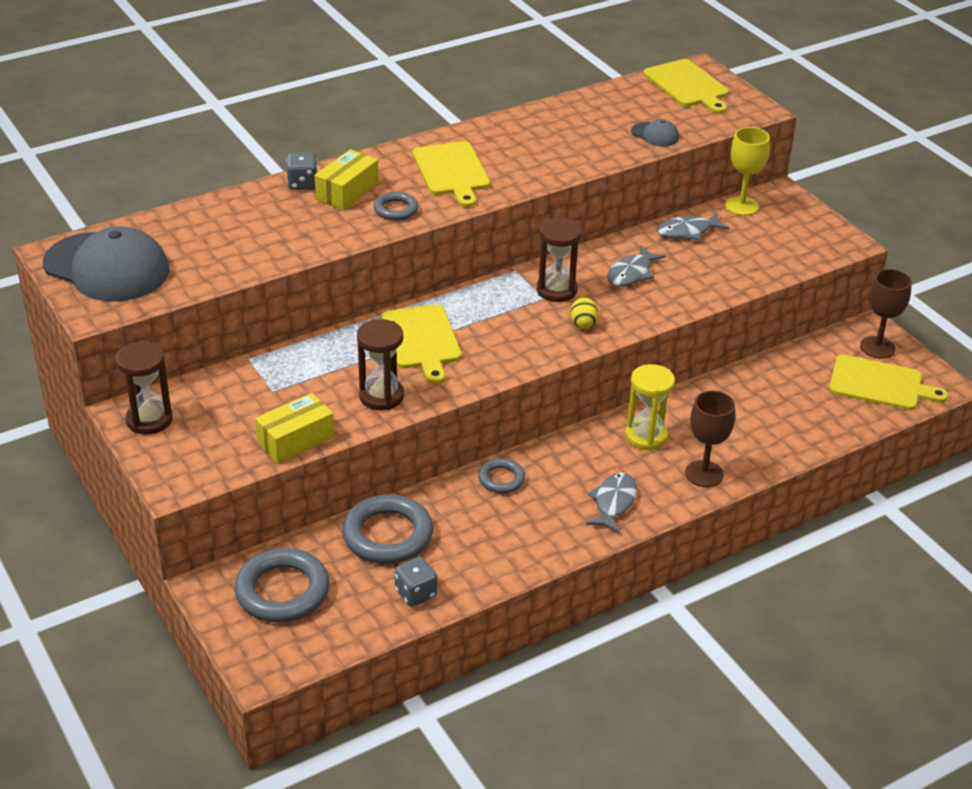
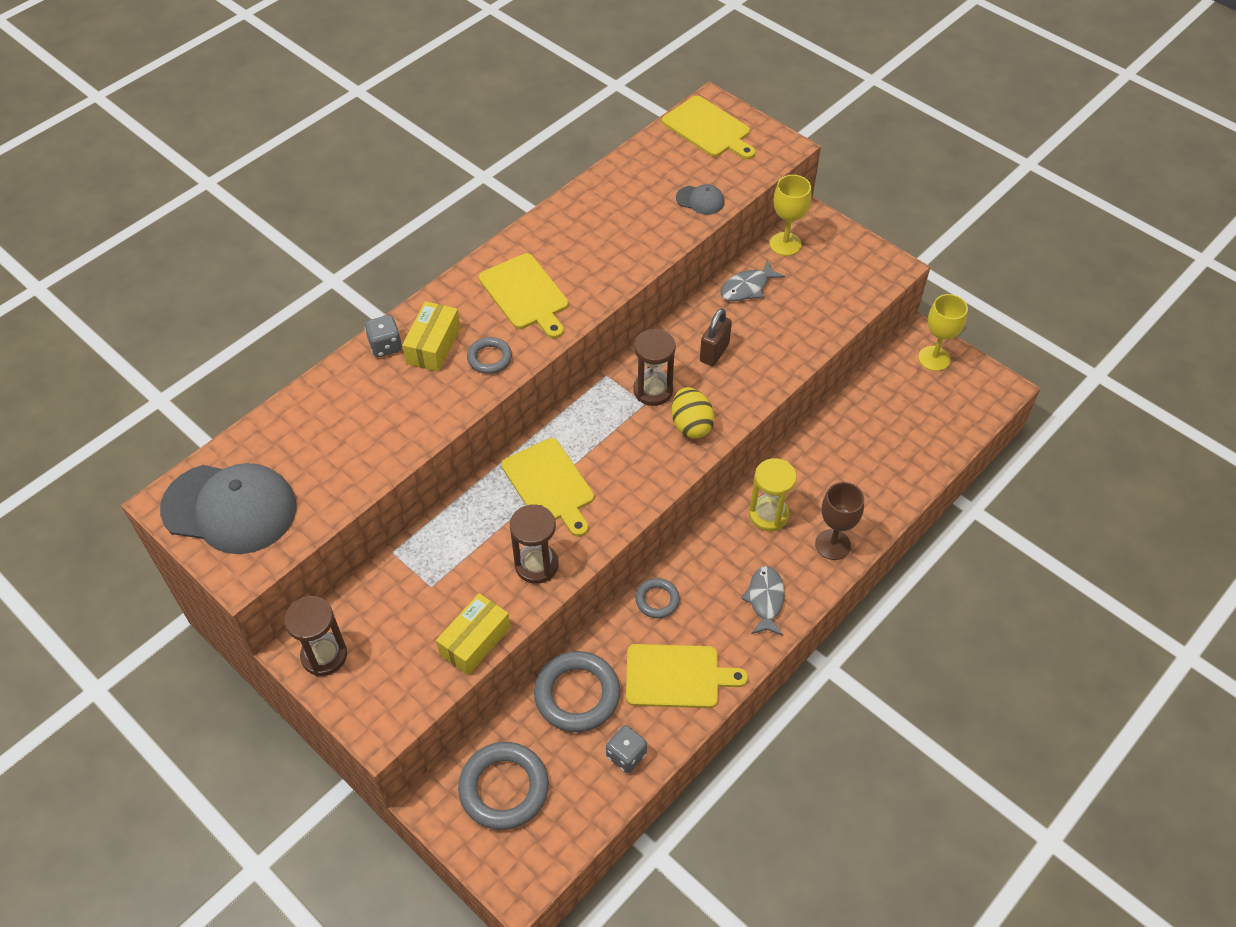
camera: 15 degrees left, 15 degrees up
yellow egg [570,297,598,329] -> yellow egg [672,387,715,439], size x1.55
grey fish [607,245,666,286] -> brown padlock [700,308,732,366]
yellow cutting board [829,354,948,410] -> yellow cutting board moved to [626,644,748,708]
brown goblet [860,269,912,359] -> yellow goblet [918,294,968,371]

